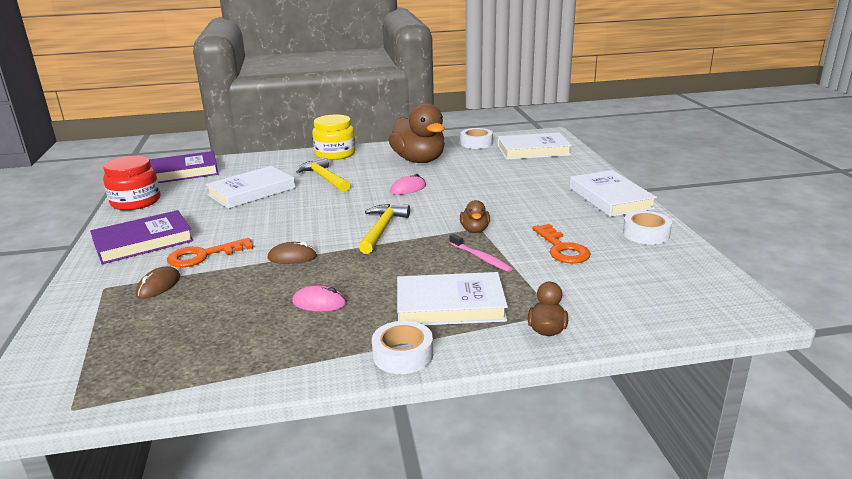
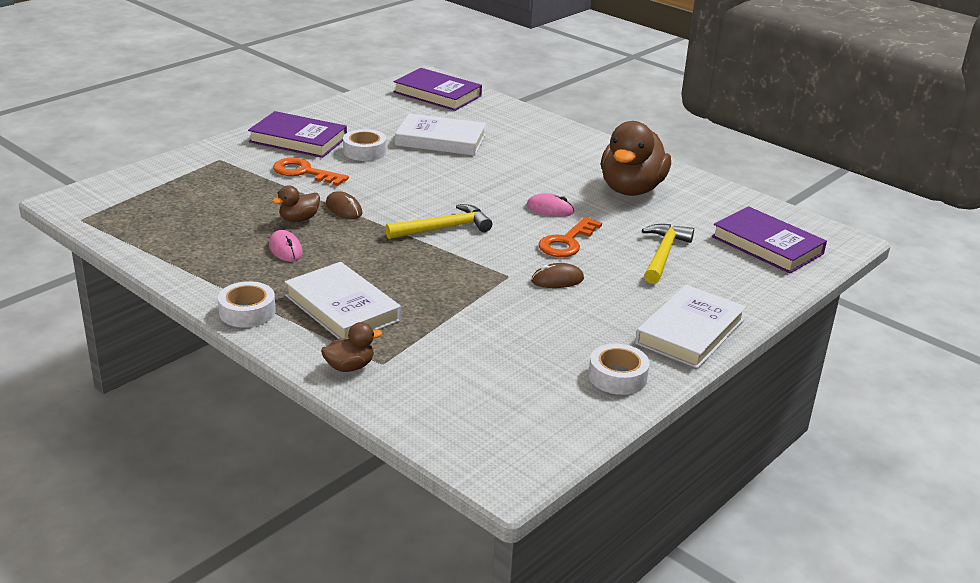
camera: 50 degrees right, 5 degrees up
red jar [103,156,160,210] -> none
brown mouse [136,266,181,299] -> brown mouse moved to [531,263,584,288]
yellow hammer [296,157,350,192] -> yellow hammer moved to [642,224,694,284]
yellow jar [312,115,356,160] -> none
pink toothbrush [449,234,513,272] -> none
brown duck [460,200,490,233] -> brown duck moved to [272,185,320,222]
white tape [461,128,493,149] -> white tape moved to [343,129,386,161]
white book [498,132,572,160] -> purple book [712,206,827,273]
orange key [532,224,591,263] -> orange key moved to [538,217,602,257]

